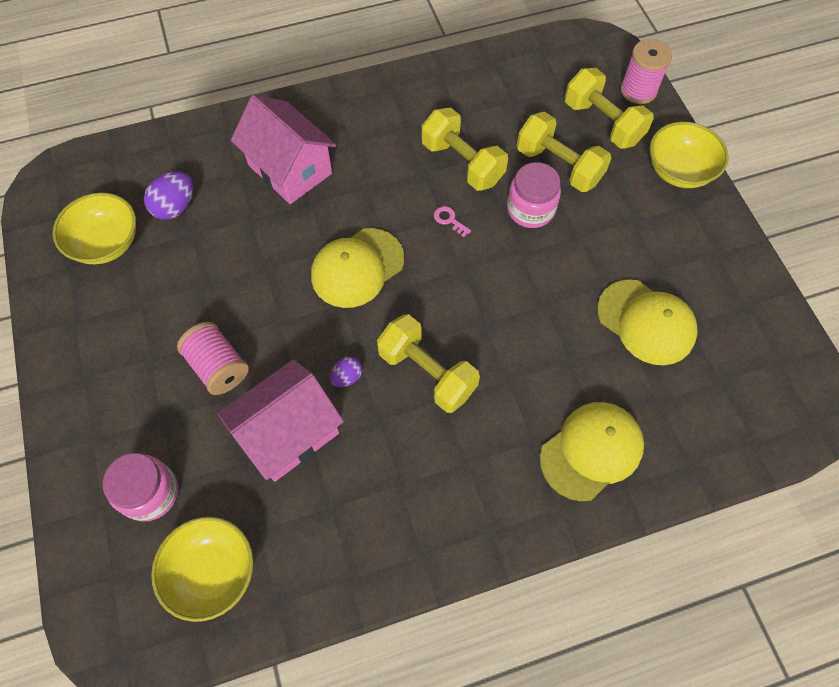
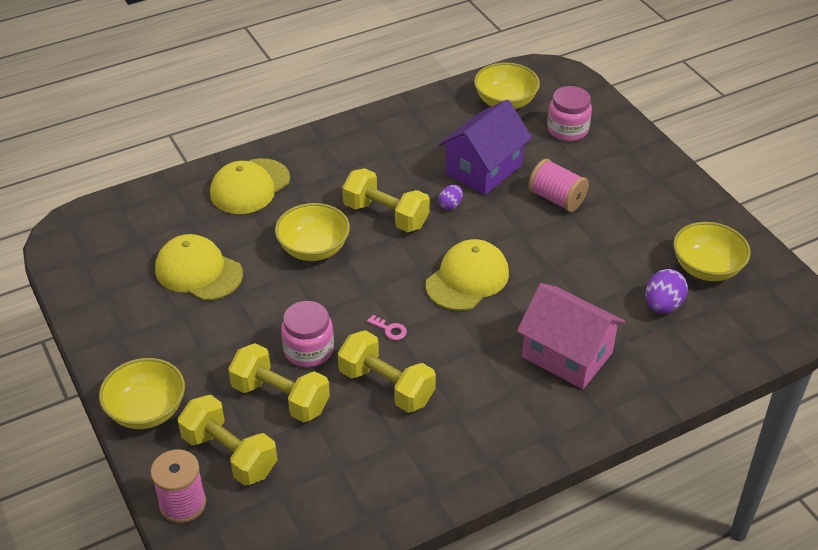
camera: 170 degrees right, 20 degrees down
pink house [217,359,344,482] -> purple house [439,100,532,195]
none -> yellow bowl [275,203,350,261]

